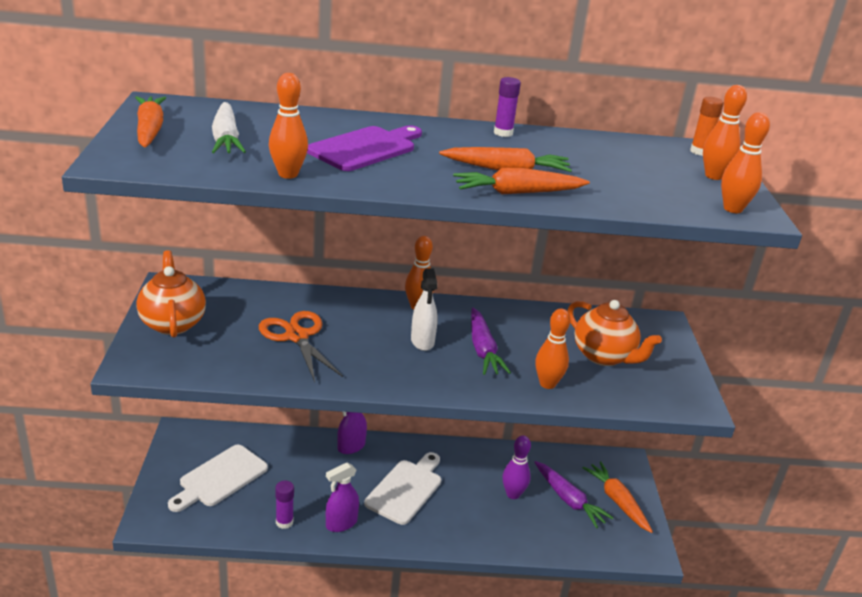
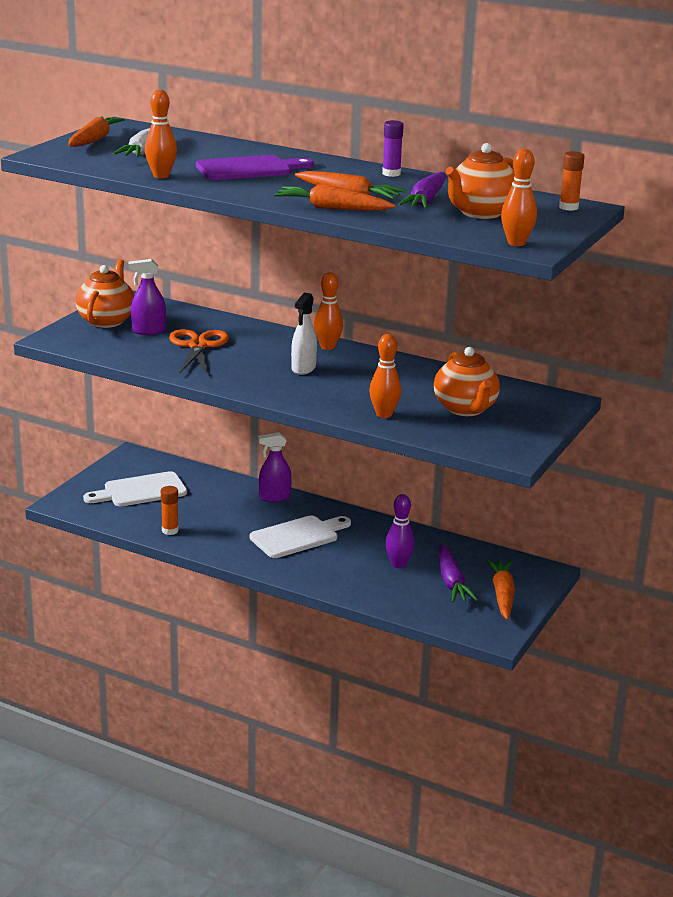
camera: 30 degrees right, 5 degrees down
purple glue stick [275,481,294,529] -> orange glue stick [161,486,179,535]
purple spray bottle [326,463,359,532] -> purple spray bottle moved to [129,259,166,335]
purple carrot [471,308,511,375] -> purple carrot moved to [398,172,446,209]
orange bowling pin [703,85,747,180] -> none
none -> orange teapot [446,143,515,219]

